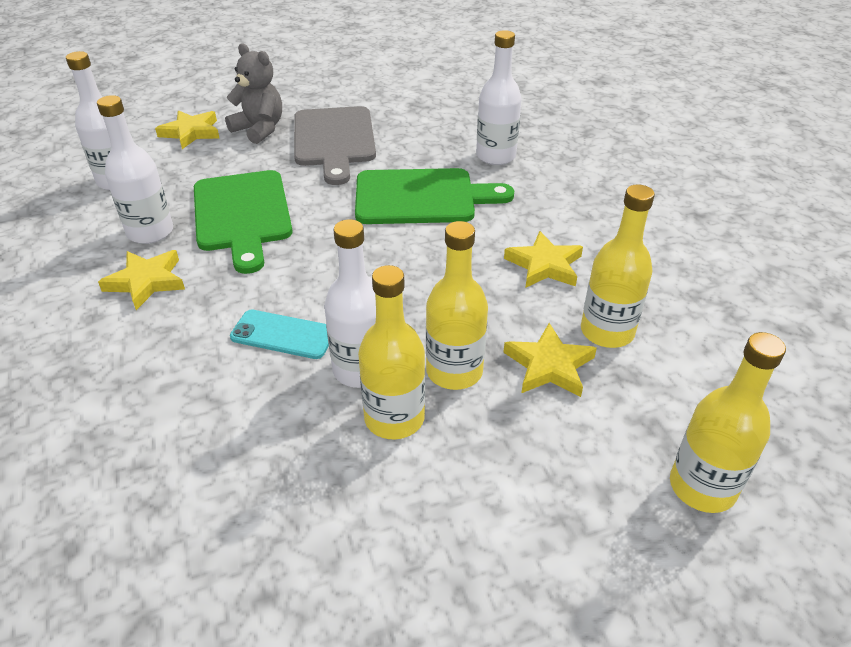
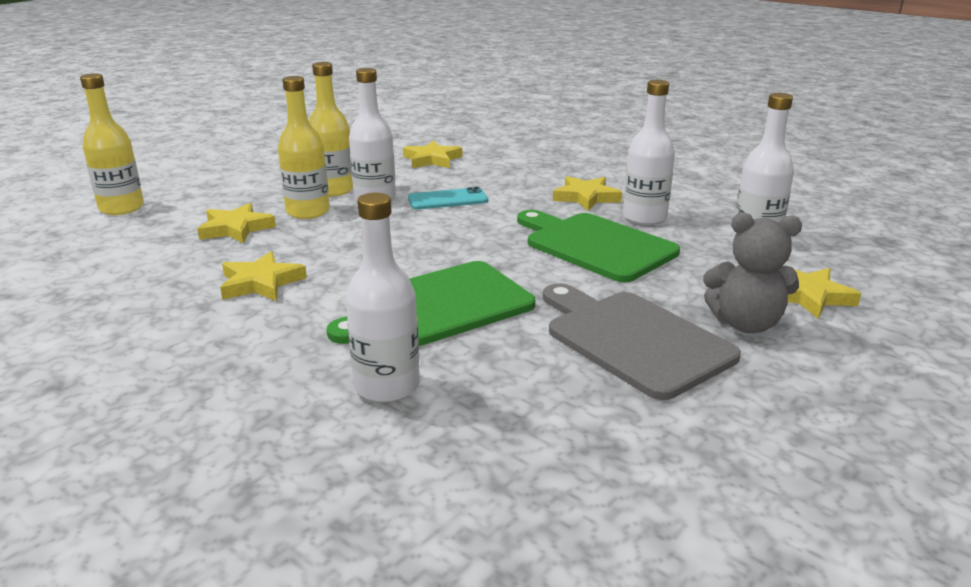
camera: 150 degrees right, 15 degrees down
yellow bottle [581,184,655,348] -> none
none -> yellow star [403,140,462,168]

